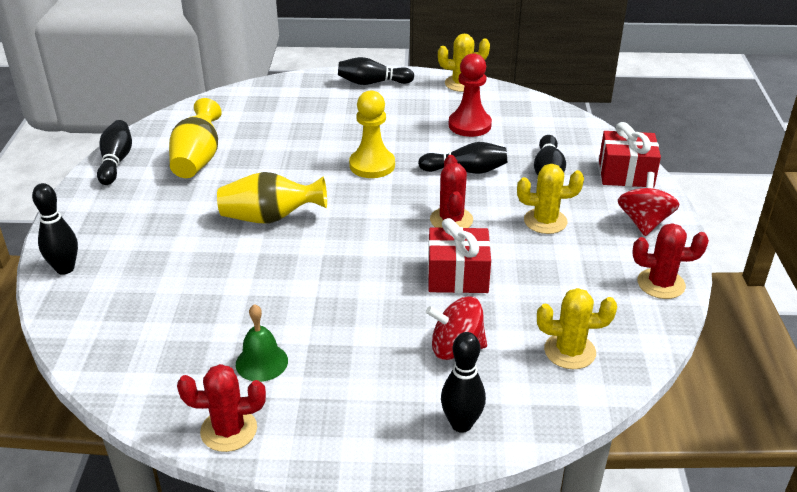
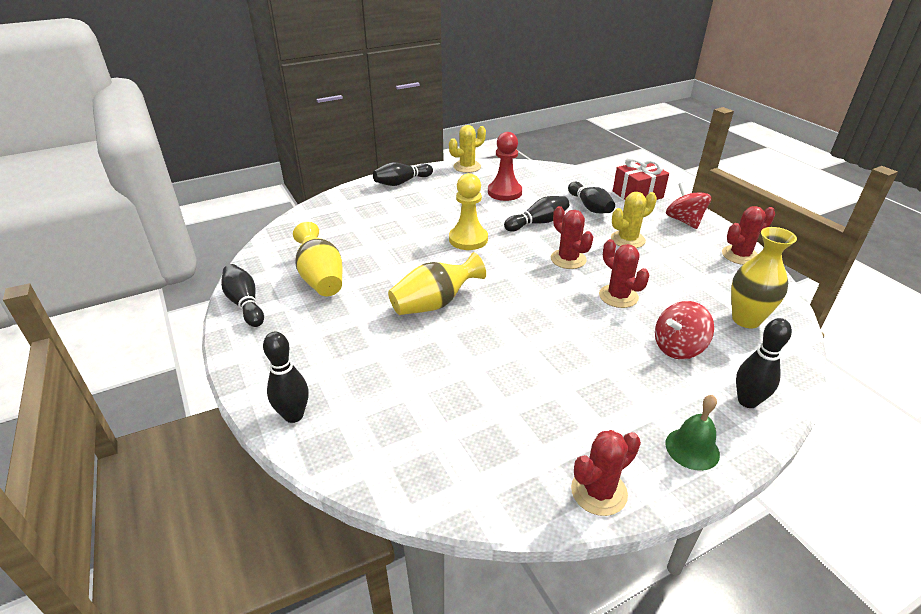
camera: 30 degrees left, 0 degrees up
green bell [236,304,288,382] -> green bell moved to [666,395,720,471]
red gift [428,218,491,293] -> red cactus [599,239,649,308]
yellow cactus [537,288,617,369] -> yellow vase [731,227,797,328]

